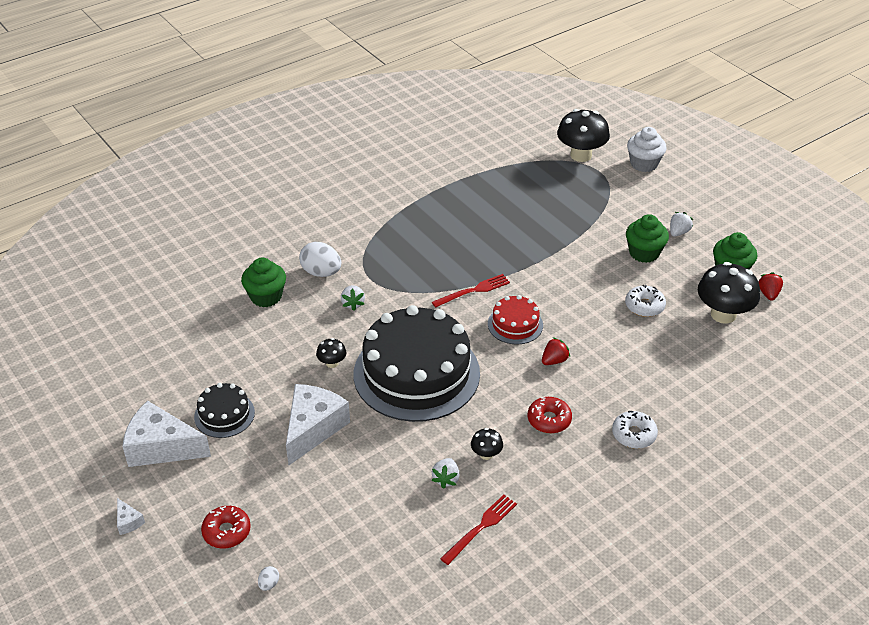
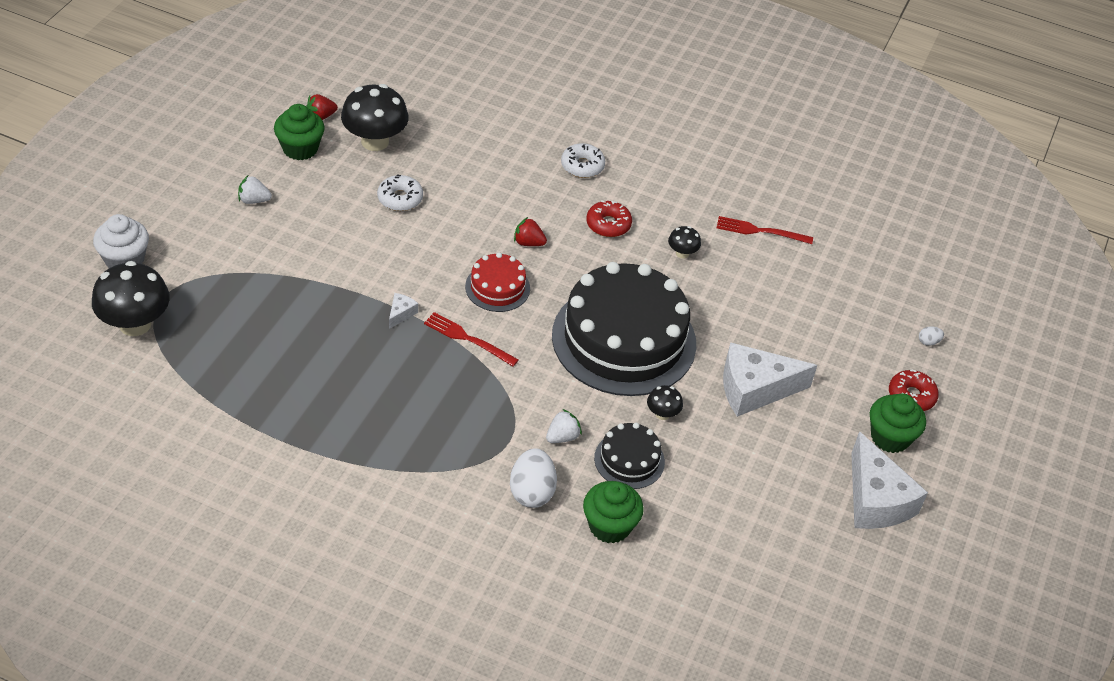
camera: 125 degrees left, 5 degrees up
white cheese [117,498,145,535] -> white cheese moved to [389,293,418,329]
black cake [194,383,255,438] -> black cake moved to [594,423,665,489]
white strawberry [431,458,460,489] -> none
green cupcake [626,214,669,263] -> green cupcake moved to [870,393,926,453]

